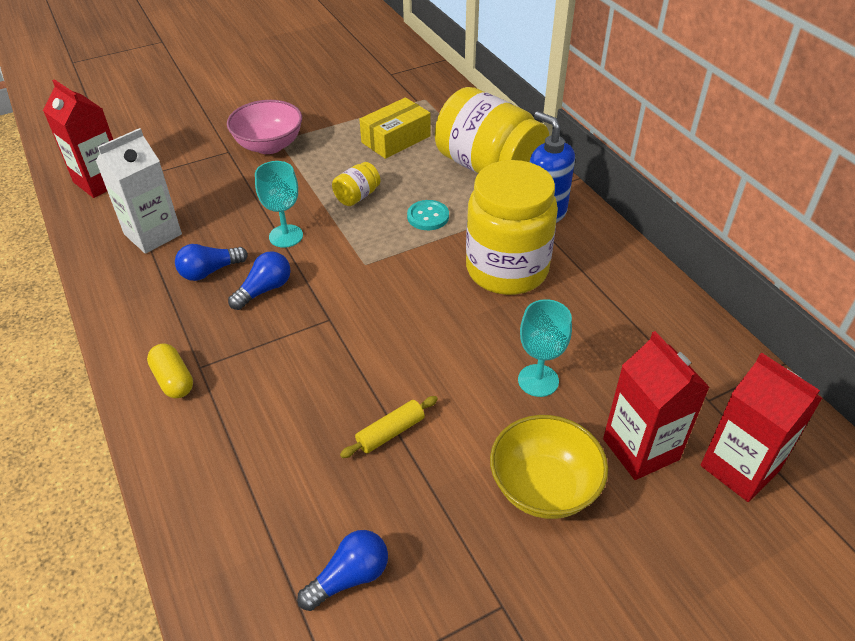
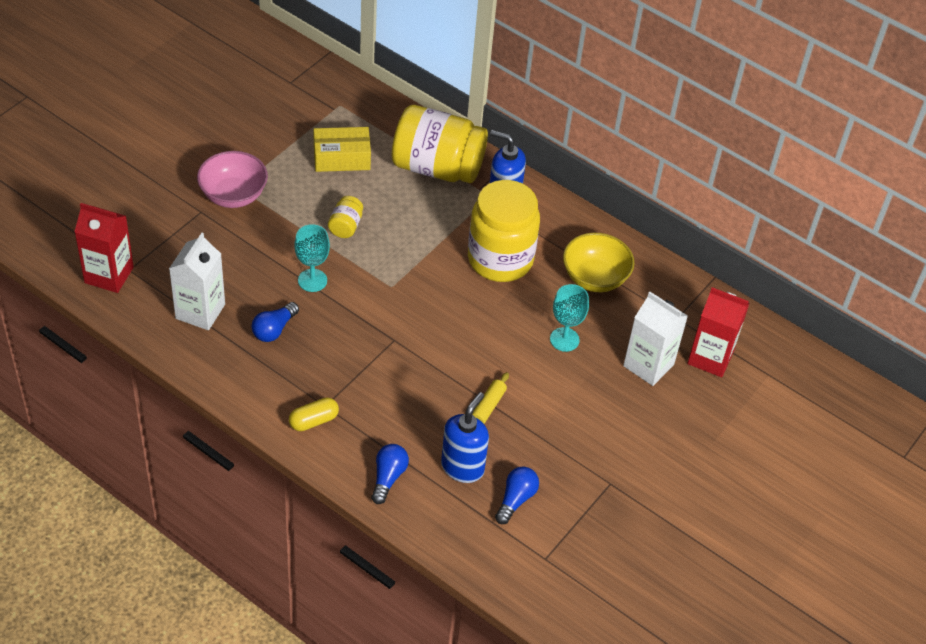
camera: 30 degrees left, 5 degrees up
yellow capsule [147,343,193,399] -> yellow capsule turned 60 degrees counterclockwise [289,397,339,431]
blue light bulb [228,251,291,310] -> blue light bulb moved to [371,444,409,504]
yellow box [359,97,431,159] -> yellow box turned 60 degrees clockwise [313,127,371,172]
turquoise button [407,200,449,230] -> none
yellow bowl [490,415,608,519] -> yellow bowl moved to [563,233,635,292]
red carton [603,331,710,480] -> white carton [623,292,688,386]
none -> blue soap dispenser [441,392,489,483]

